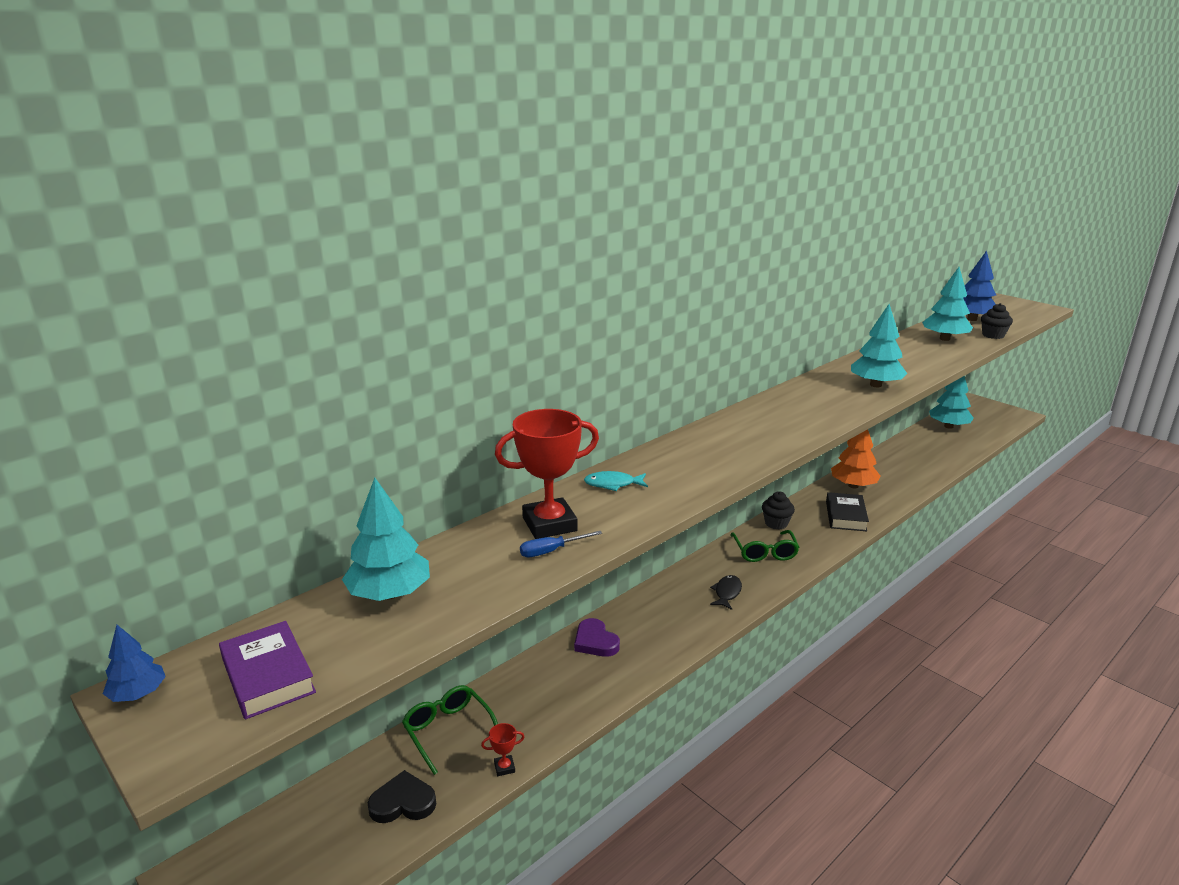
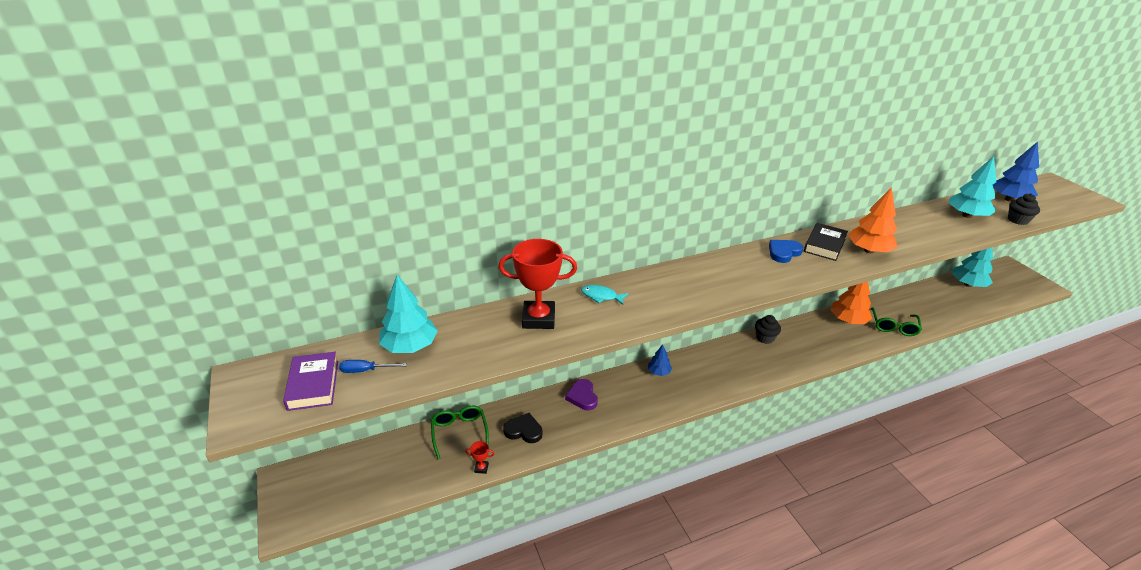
camera: 20 degrees right, 10 degrees up
blue tree [103,625,166,702] -> blue tree moved to [648,345,672,376]
black heart [368,770,436,823] -> black heart moved to [503,413,542,443]
blue screwdriver [520,531,602,557] -> blue screwdriver moved to [339,360,407,373]
black fish [710,575,742,610] -> none
green glasses [730,530,799,562] -> green glasses moved to [871,307,922,336]
black book [826,492,869,531] -> black book moved to [804,223,848,261]
turquoise tree [851,304,907,387] -> orange tree [848,187,898,253]
none -> blue heart [769,240,803,263]

